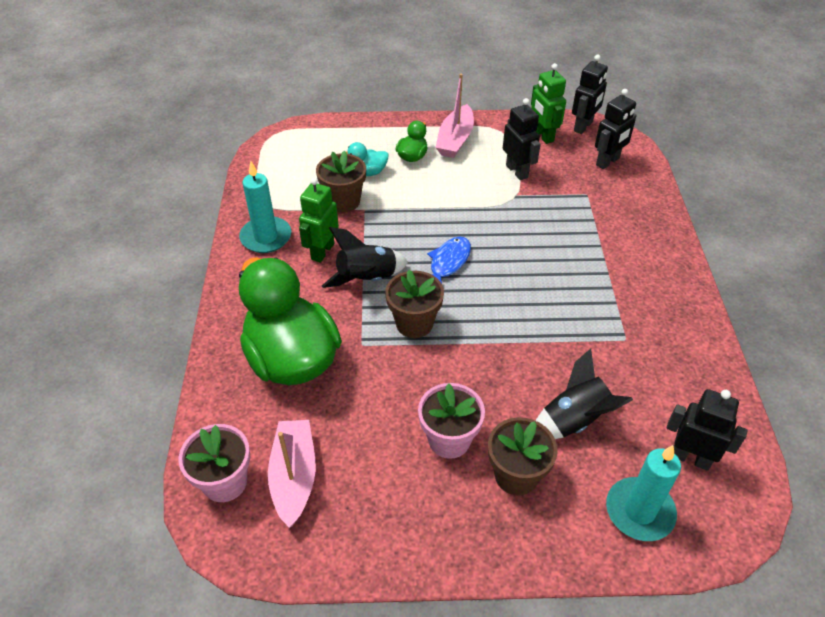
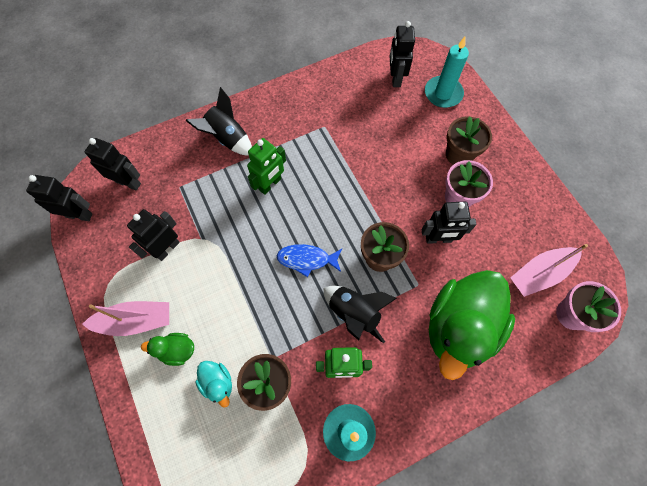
camera: 115 degrees left, 20 degrees up
green robot [531,63,566,144] -> green robot moved to [247,138,286,195]
black rocket [536,349,633,439] -> black rocket moved to [185,87,252,156]
none -> black robot [422,202,476,244]

